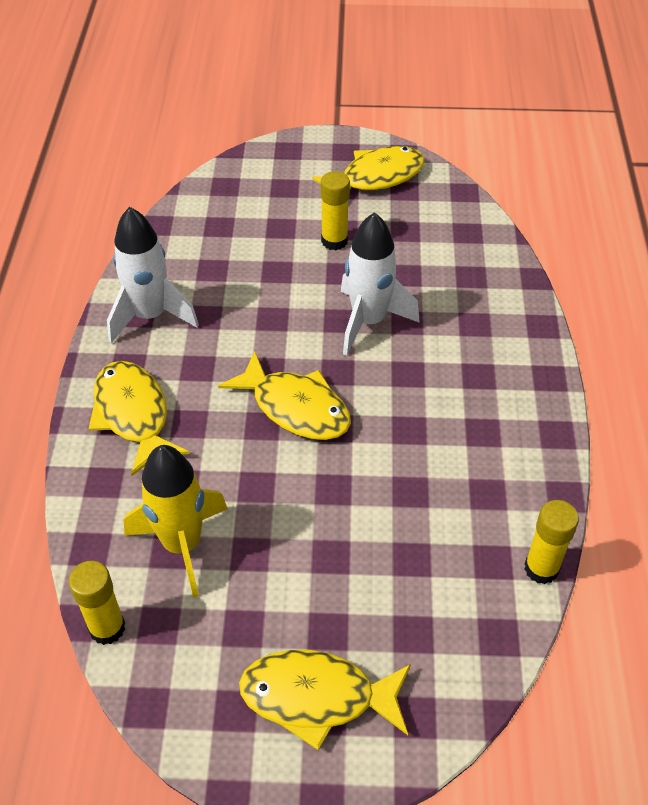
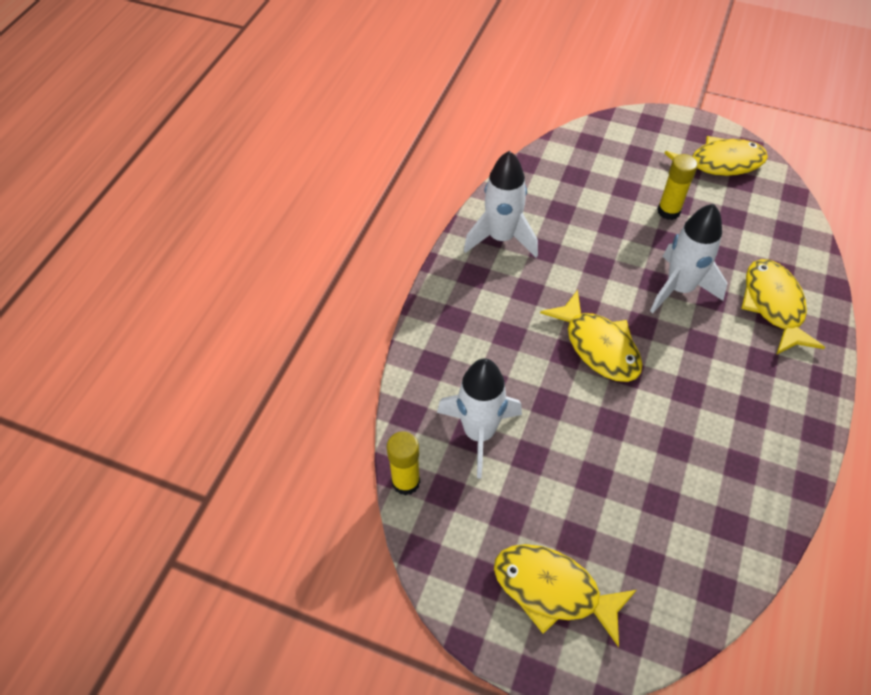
camera: 20 degrees right, 5 degrees up
yellow fish [89,361,189,477] -> yellow fish moved to [741,259,825,355]
yellow rocket [124,445,228,597] -> white rocket [437,358,522,478]
yellow glue stick [524,500,579,584] -> none

